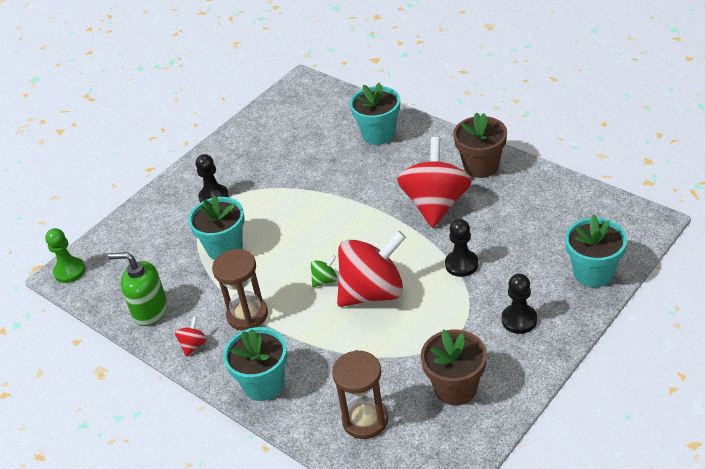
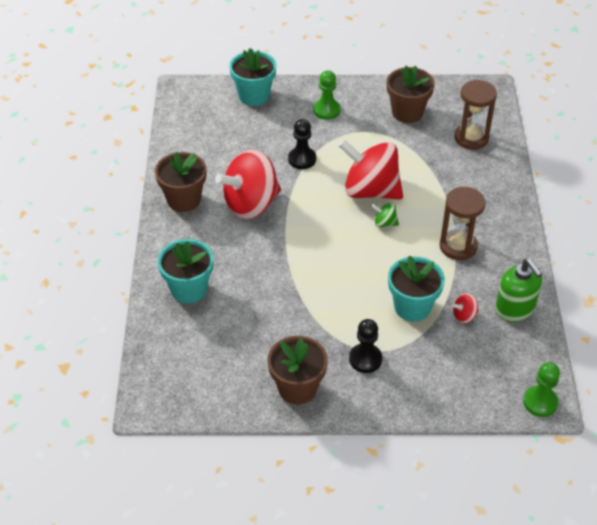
camera: 135 degrees left, 5 degrees up
red spinning top [175,317,207,357] -> red spinning top moved to [452,293,479,324]
turquoise flower pot [223,327,287,401] -> none
black pawn [502,274,537,334] -> green pawn [313,70,341,120]
none -> brown flower pot [268,336,328,404]

